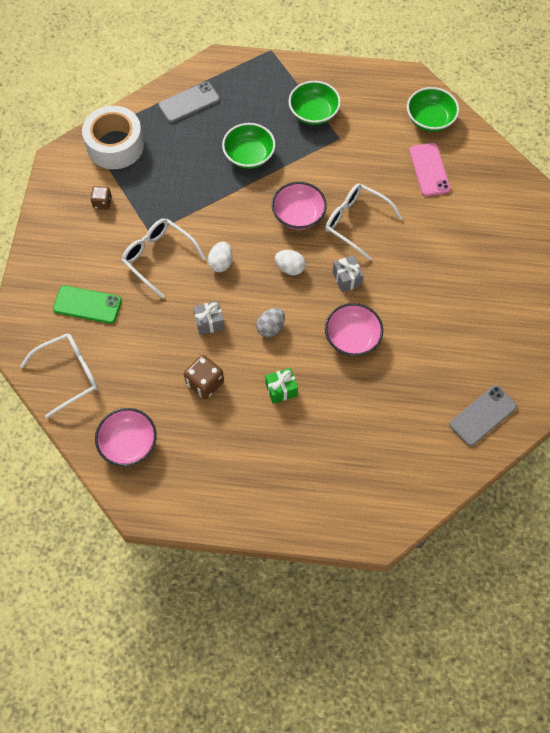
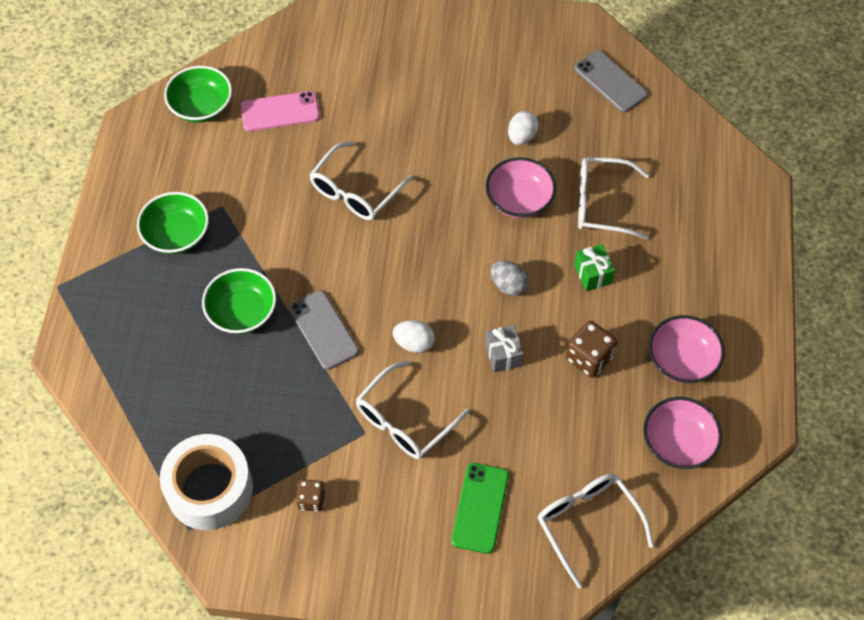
camera: 90 degrees left, 5 degrees down
grey phone [158,82,220,123] -> grey phone moved to [289,291,359,370]
pink bowl [272,182,327,230] -> pink bowl moved to [649,315,725,383]
white egg [275,250,306,275] -> white egg moved to [508,111,539,145]
grey gift [333,255,363,292] -> none
none -> white glasses [578,157,649,240]

